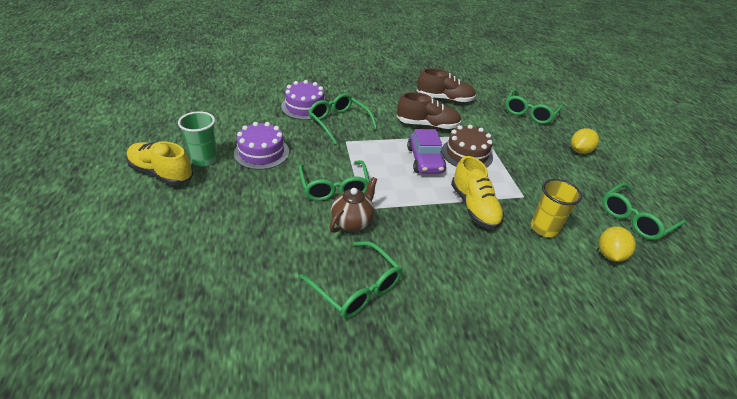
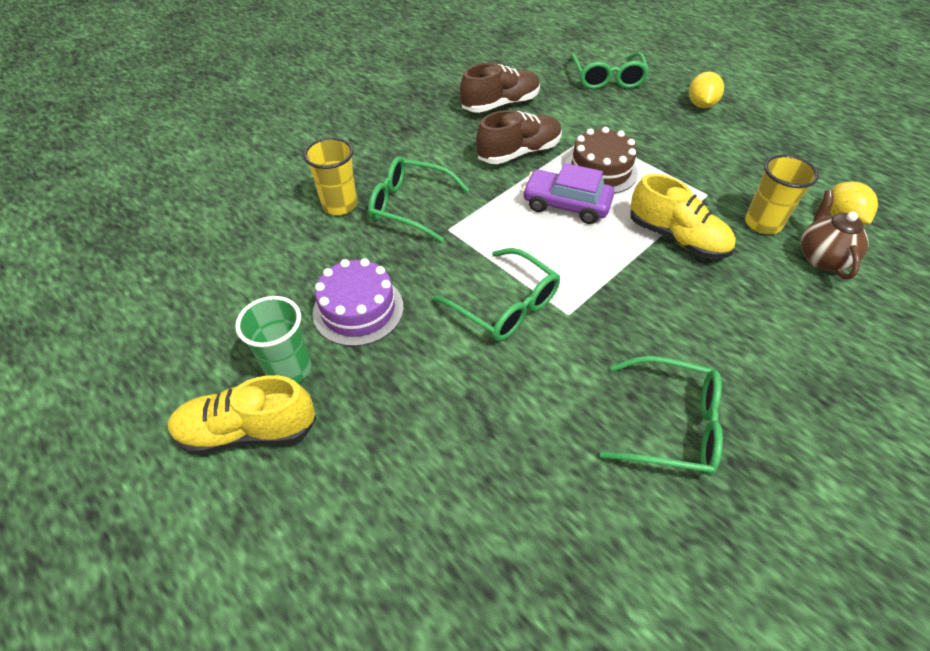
camera: 30 degrees left, 10 degrees up
purple cake [281,80,325,120] -> yellow cup [303,137,357,215]
brown teapot [329,177,378,233] -> brown teapot moved to [801,190,869,280]
purple car [407,129,446,174] -> purple car turned 150 degrees clockwise [522,163,614,224]
green glasses [603,183,686,240] -> none

